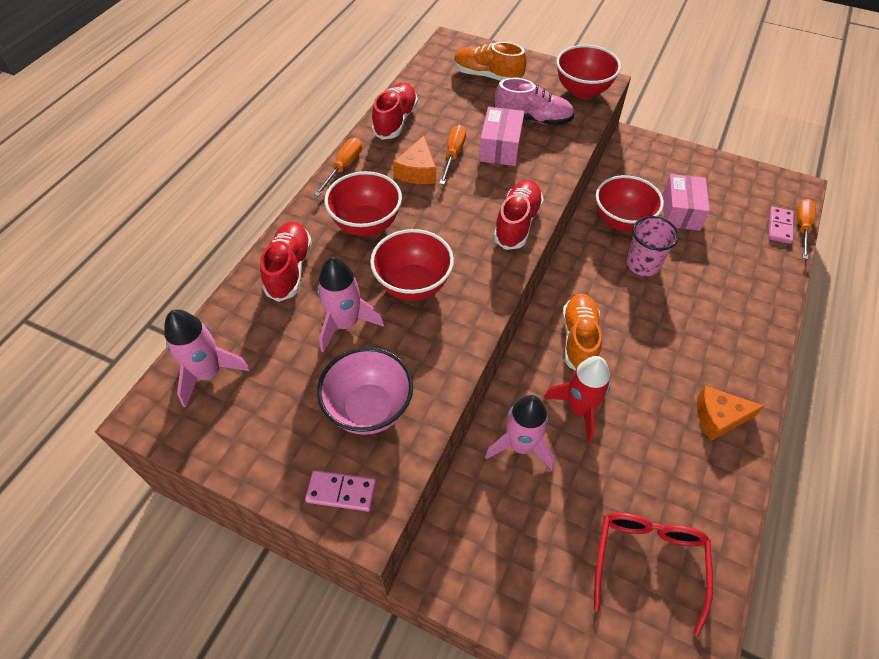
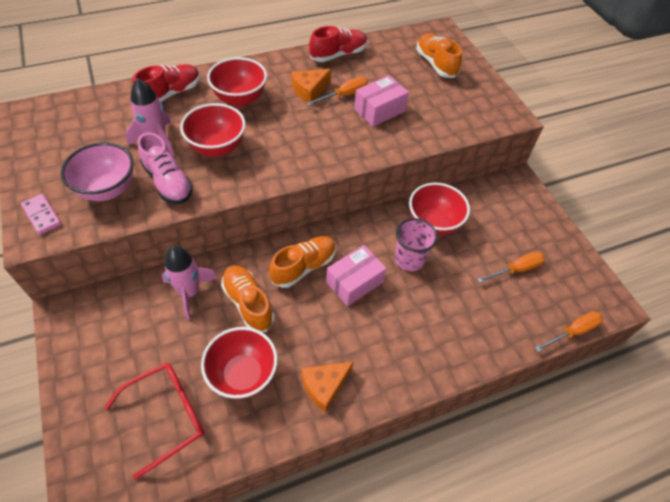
camera: 40 degrees right, 0 degrees up
pink rocket [164,310,250,408] -> none
orange screwdriver [314,138,362,196] -> orange screwdriver moved to [477,251,545,283]
pink shoe [494,78,574,126] -> pink shoe moved to [138,132,193,204]
red shoe [494,180,544,250] -> none
red rocket [543,356,610,443] -> orange shoe [221,265,275,332]
red bowl [556,45,621,99] -> red bowl moved to [201,327,278,399]
pink box [663,174,710,231] -> pink box moved to [326,245,387,306]
orange cheese [697,386,764,441] -> orange cheese turned 75 degrees counterclockwise [301,362,353,413]
pink domino [769,207,794,244] -> none

